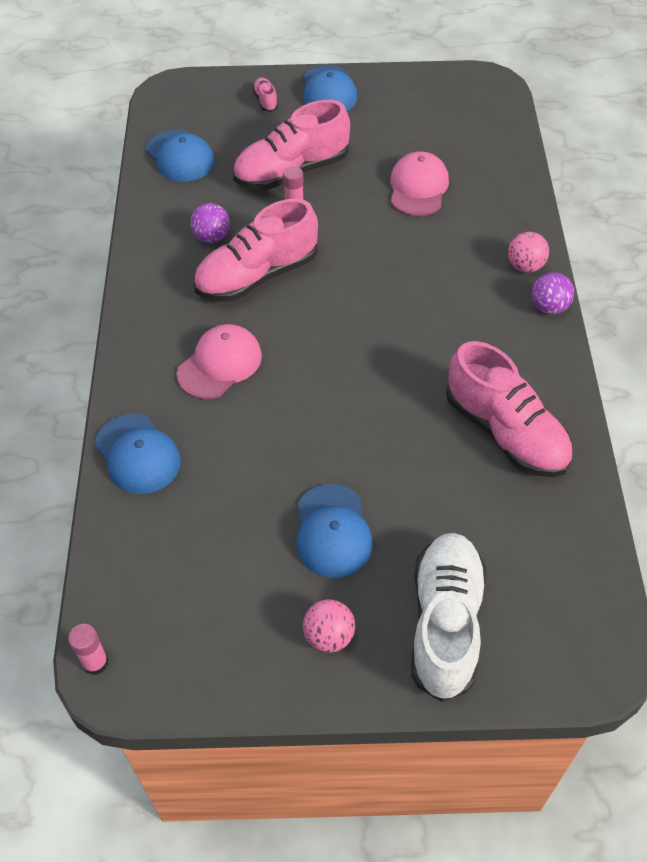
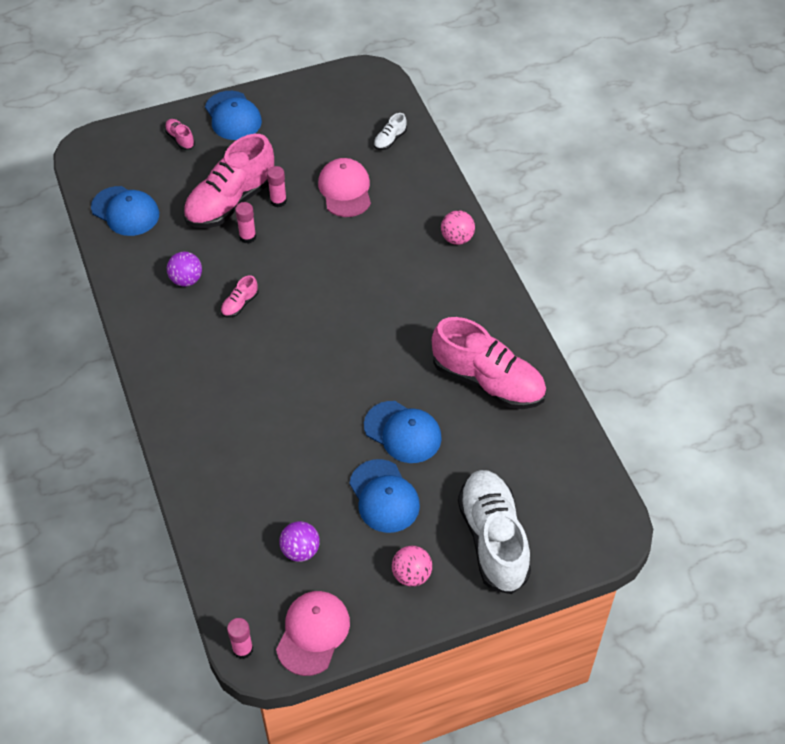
camera: 20 degrees left, 0 degrees up
blue cap [95,414,181,494] -> blue cap moved to [364,401,442,463]
pink cap [177,324,262,399] -> pink cap moved to [276,591,350,676]
pink shoe [193,199,318,302] -> pink shoe [221,275,258,318], size x0.41
purple ball [531,272,574,315] -> purple ball moved to [279,521,320,562]
none -> pink glue stick [267,166,287,207]
none -> white shoe [374,113,407,150]

